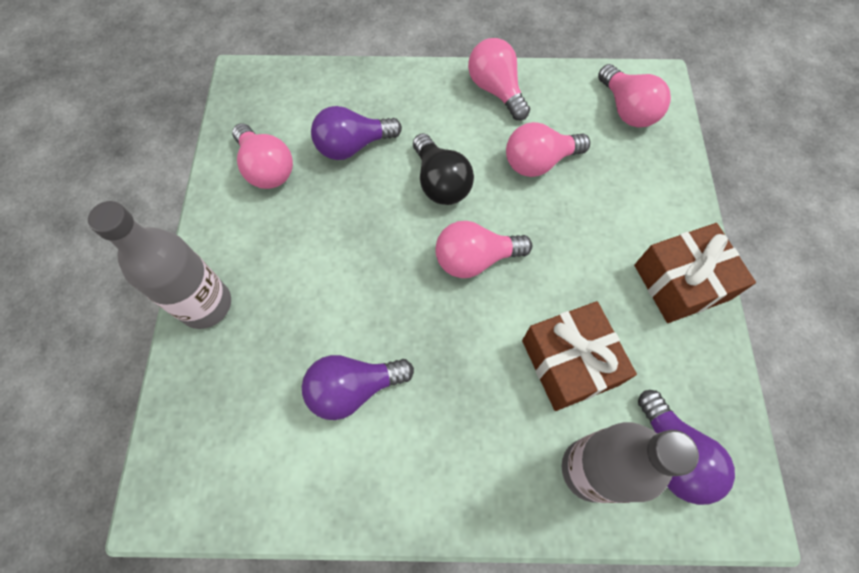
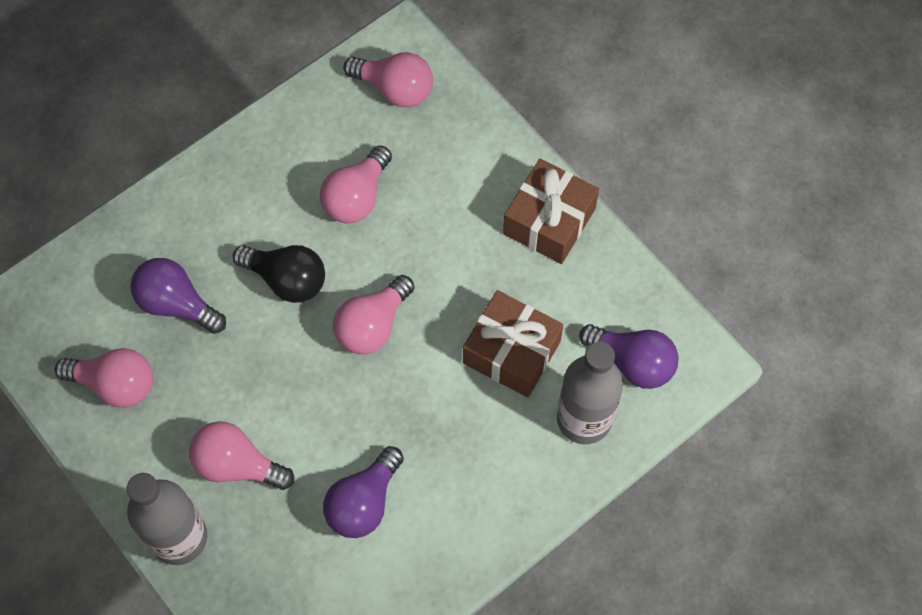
camera: 40 degrees left, 0 degrees up
purple light bulb [311,106,402,160] -> purple light bulb turned 90 degrees clockwise [130,258,226,334]
pink light bulb [468,38,530,120] -> pink light bulb moved to [189,421,294,490]

